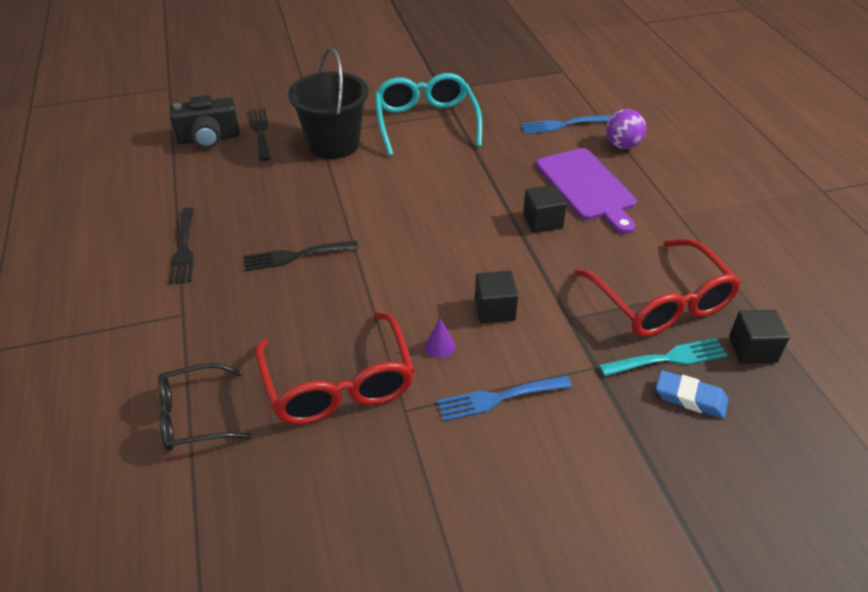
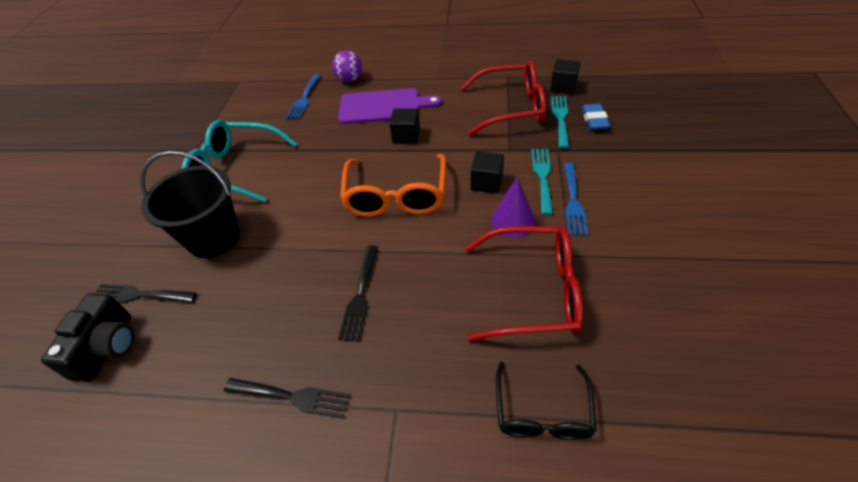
camera: 65 degrees left, 5 degrees up
purple cone [425,318,456,358] -> purple cone [491,177,536,238], size x1.81
blue eraser [656,370,728,418] -> blue eraser turned 45 degrees counterclockwise [582,104,610,130]
none -> orange glasses [340,154,446,217]
none -> turquoise fork [531,149,553,215]

